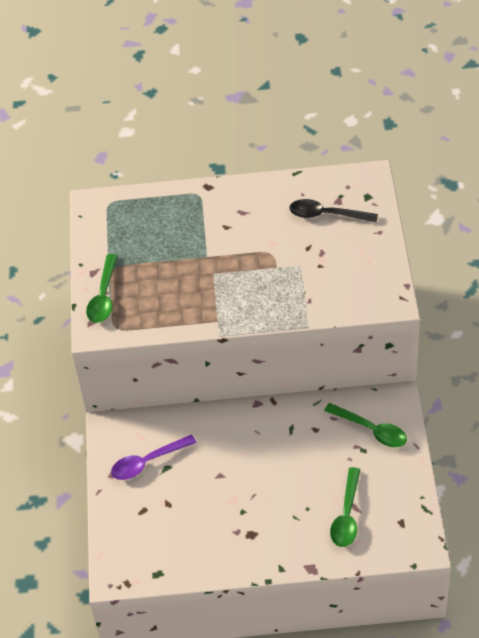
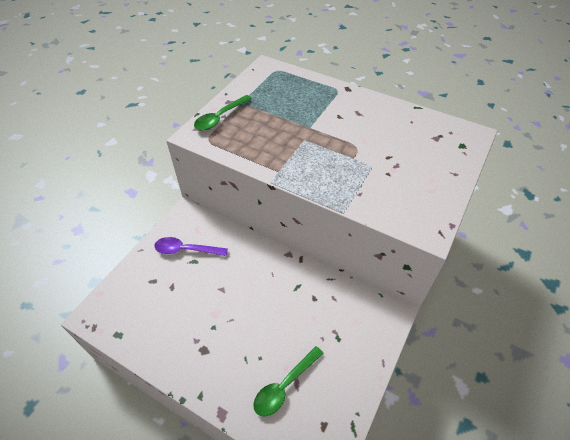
camera: 30 degrees right, 0 degrees up
black spoon [290,199,378,222] -> none
green spoon [324,403,407,447] -> none

